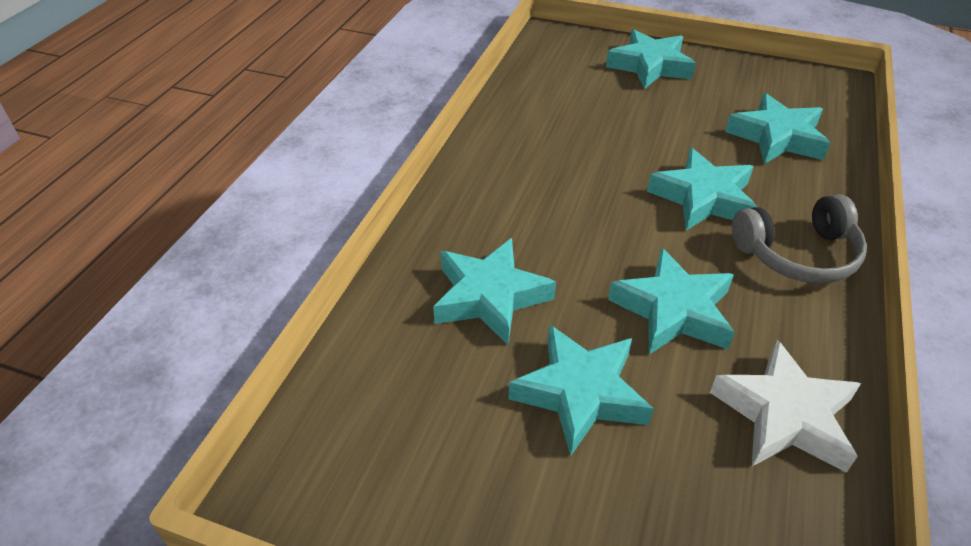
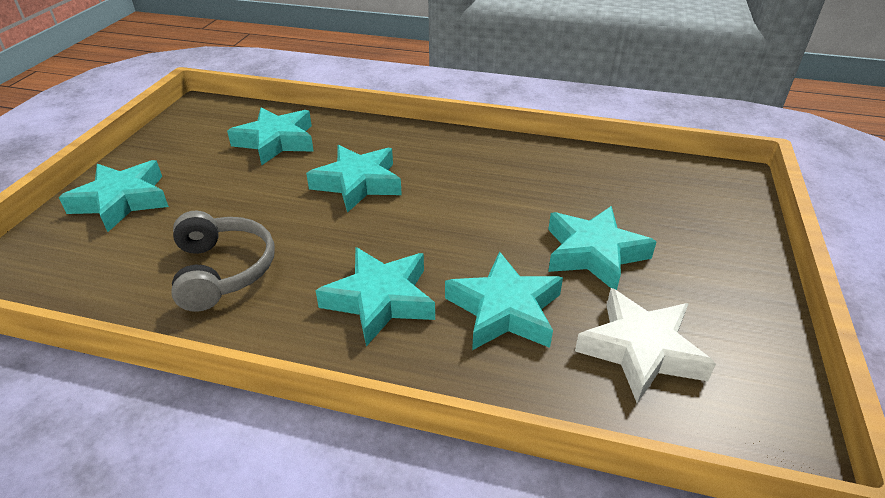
camera: 95 degrees left, 5 degrees down
turquoise star [608,247,735,355] -> turquoise star moved to [315,247,435,346]
white star [710,340,861,473] -> white star moved to [575,288,716,403]
grey headphones [732,194,867,283] -> grey headphones moved to [171,211,275,312]

